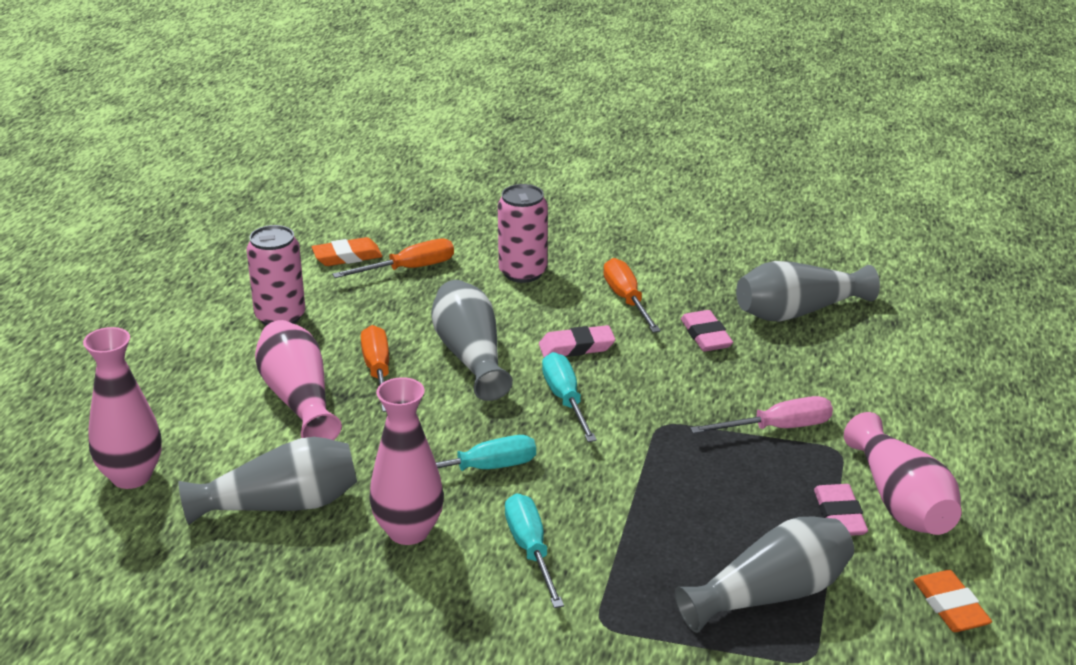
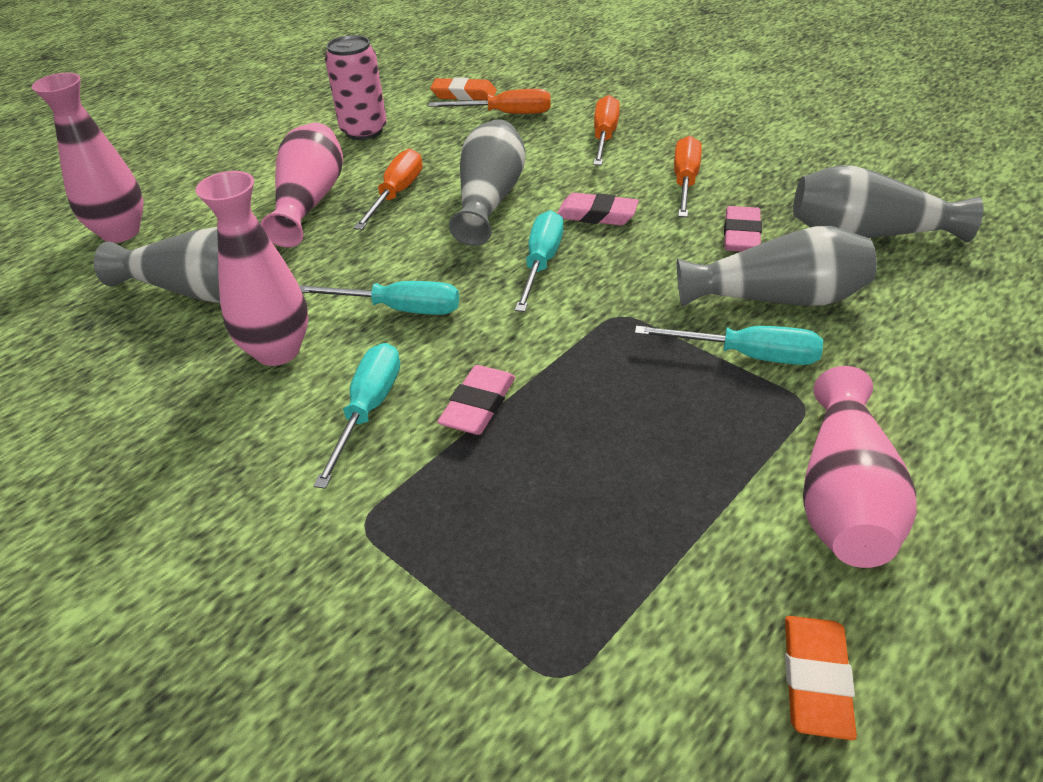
camera: 30 degrees right, 10 degrees up
pink can [498,184,548,283] -> orange screwdriver [593,95,620,166]
grey vase [675,517,854,633] -> grey vase moved to [677,226,877,307]
pink screwdriver [690,396,833,434] -> turquoise screwdriver [635,326,823,365]
pink eraser [814,484,868,536] -> pink eraser moved to [437,365,515,435]

